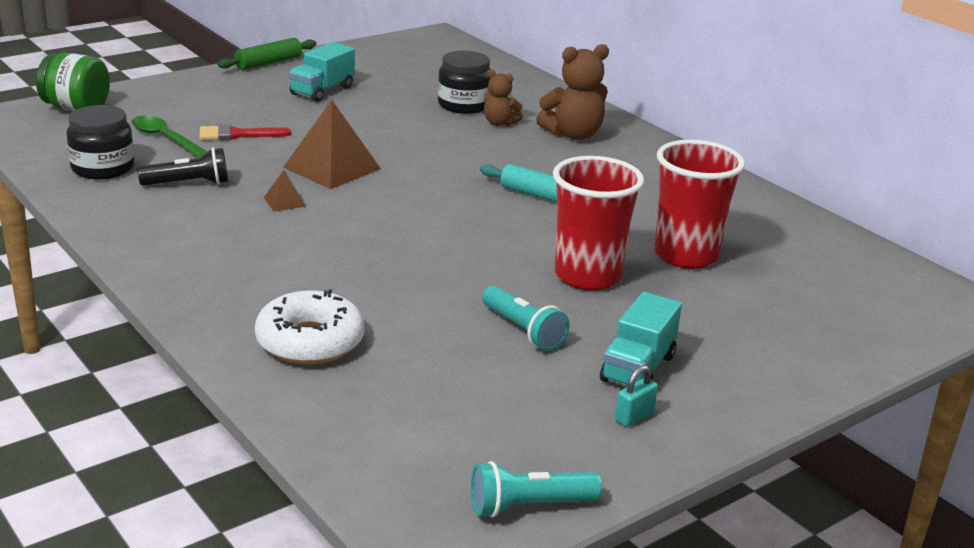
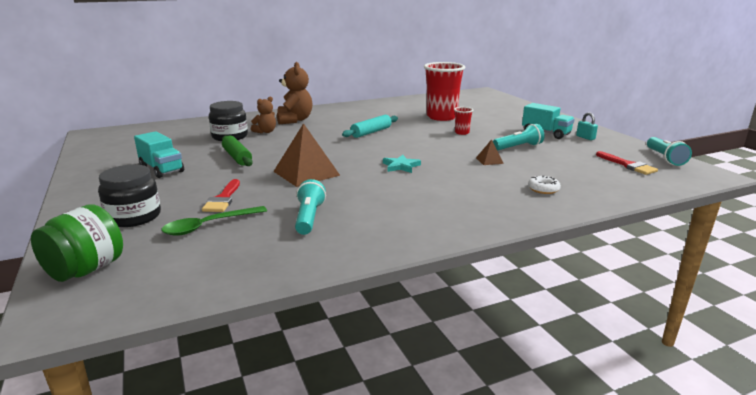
camera: 75 degrees left, 5 degrees down
black jar [66,105,134,179] -> black jar moved to [98,165,161,227]
black flashlight [137,148,228,186] -> turquoise flashlight [295,179,326,235]
green rolling pin [218,38,317,70] -> green rolling pin moved to [222,136,253,166]
white donut [255,289,364,364] -> white donut [528,176,561,194], size x0.49
brown pyramid [264,170,306,211] -> brown pyramid moved to [476,139,504,165]
red cup [553,156,644,290] -> red cup [454,107,473,135], size x0.43
none -> turquoise star [383,155,421,173]
none -> red brush [596,151,658,175]

